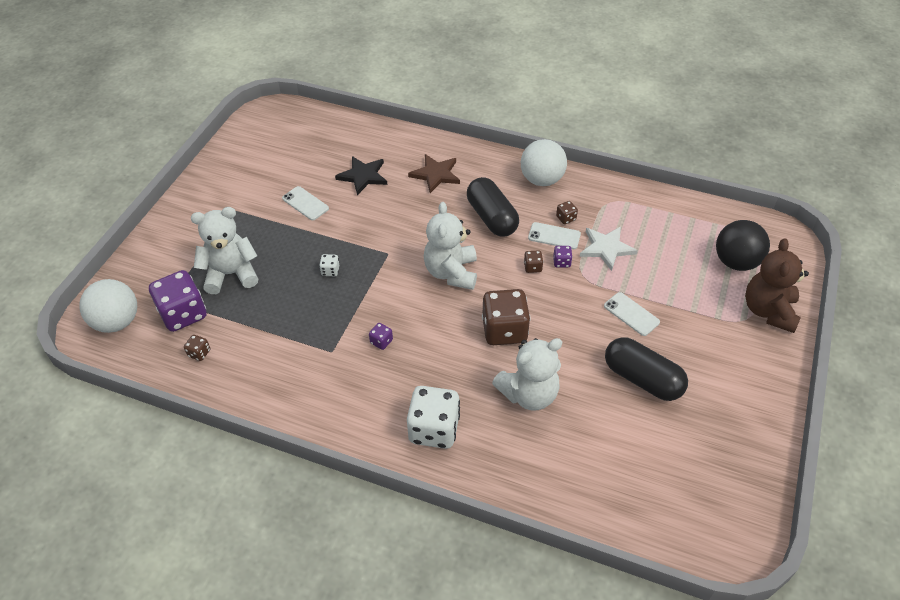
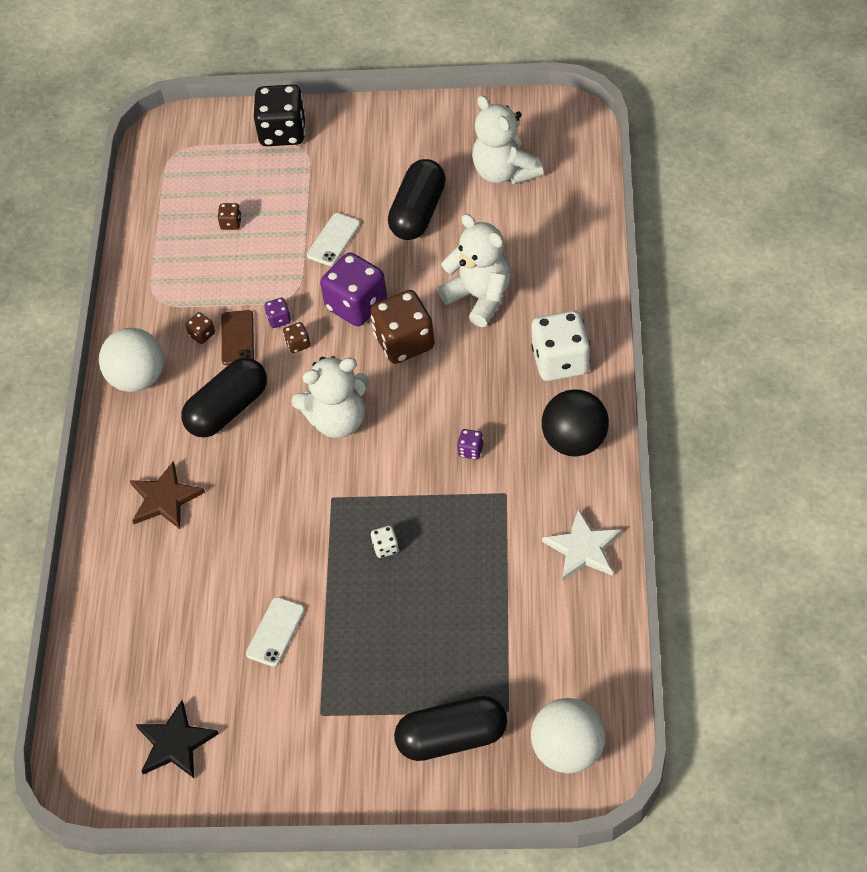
camera: 105 degrees left, 5 degrees up
purple dice [149,270,206,332] -> purple dice moved to [320,253,387,326]
brown dice [184,335,210,361] -> brown dice moved to [217,203,242,230]
white teddy bear [191,207,258,294] -> white teddy bear moved to [472,95,543,185]
black star [335,156,387,195] -> black star moved to [136,700,219,778]
white phone [528,222,581,249] -> brown phone [221,310,254,365]
white star [580,227,638,271] -> white star moved to [542,509,622,580]
black ball [716,220,770,271] -> black ball moved to [542,389,609,457]
brown teddy bear [745,238,809,333] -> black dice [254,85,306,146]
none -> black capsule [394,696,507,761]

